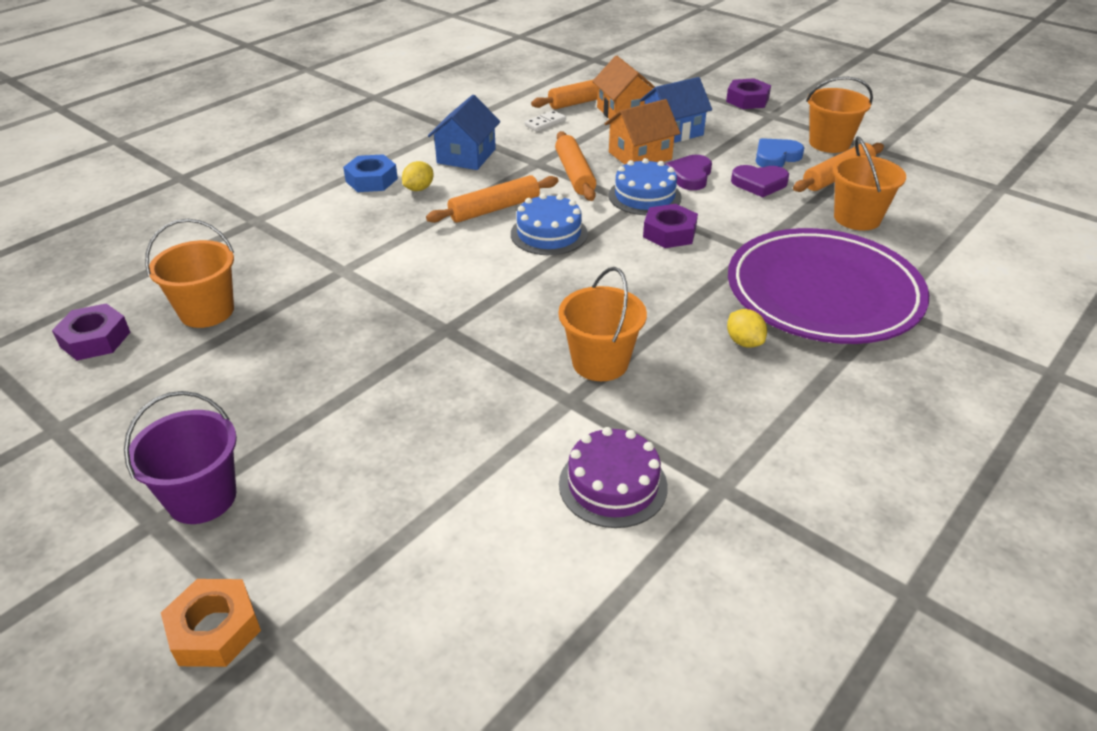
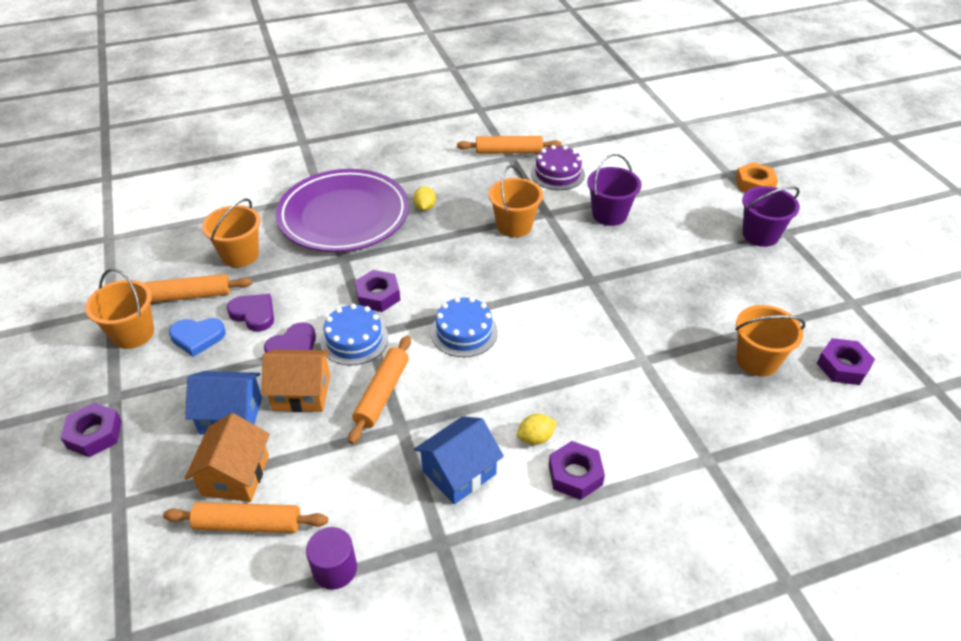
camera: 150 degrees left, 5 degrees up
blue nut [343,154,398,192] -> purple nut [549,441,605,500]
orange rolling pin [426,175,559,223] -> orange rolling pin moved to [457,136,562,154]
white domino [525,110,566,132] -> none
none -> purple cylinder [306,527,357,590]
none -> purple bucket [587,154,641,226]

